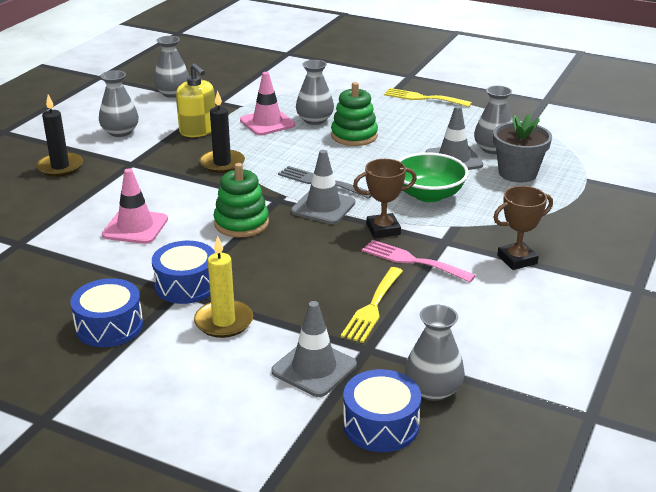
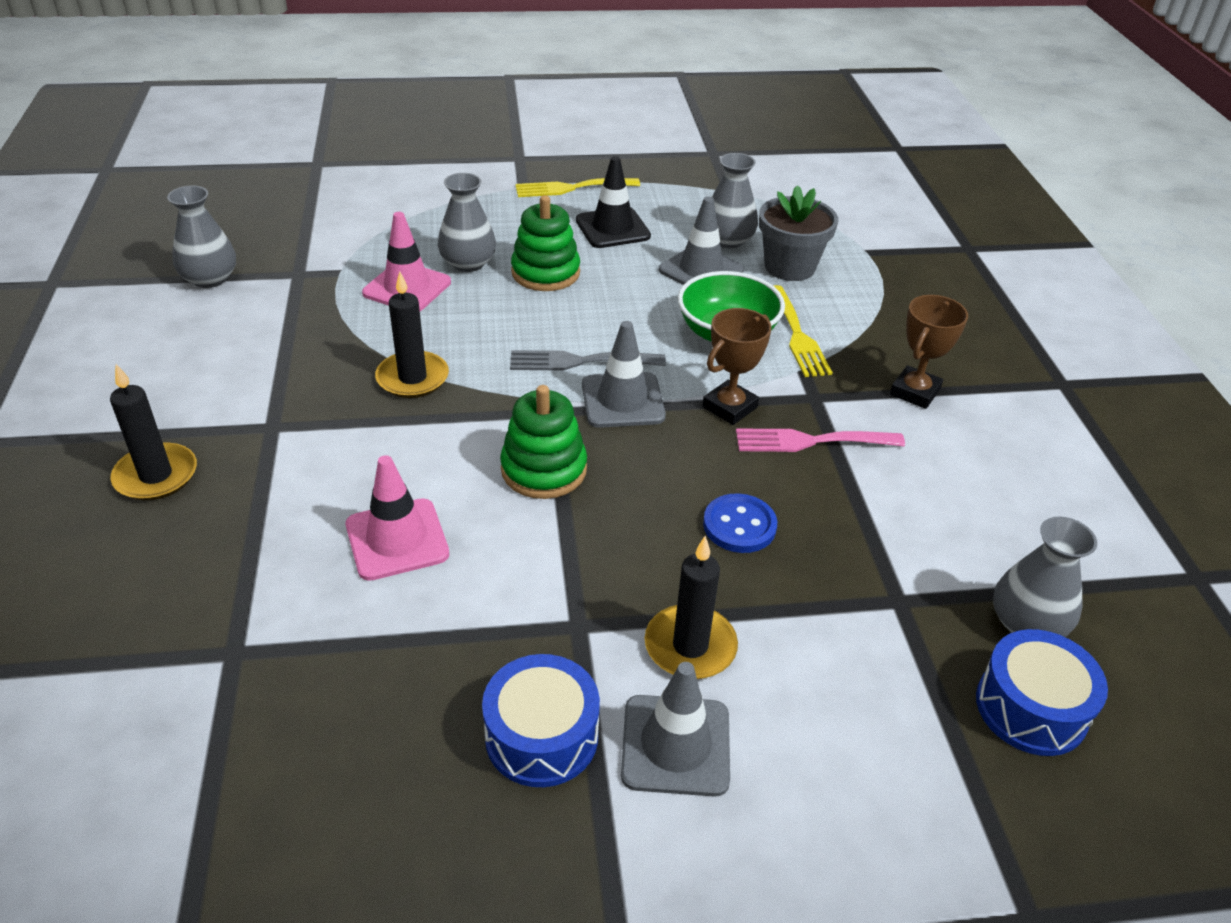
camera: 35 degrees left, 10 degrees up
grey vase [99,70,139,137] -> none
blue drum [152,241,215,304] -> none
yellow soap dispenser [176,63,215,137] -> none
yellow candle [194,236,253,338] -> black candle [645,536,738,679]
grey traffic cone [271,301,357,397] -> grey traffic cone moved to [621,662,730,797]
yellow fork [341,267,403,343] -> yellow fork moved to [774,285,833,377]
none -> black traffic cone [576,156,651,248]
none -> blue button [703,493,777,553]

